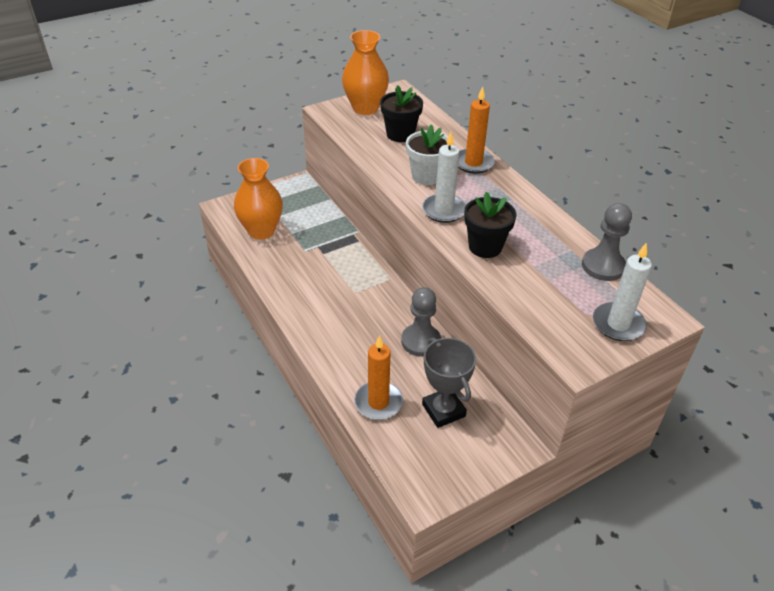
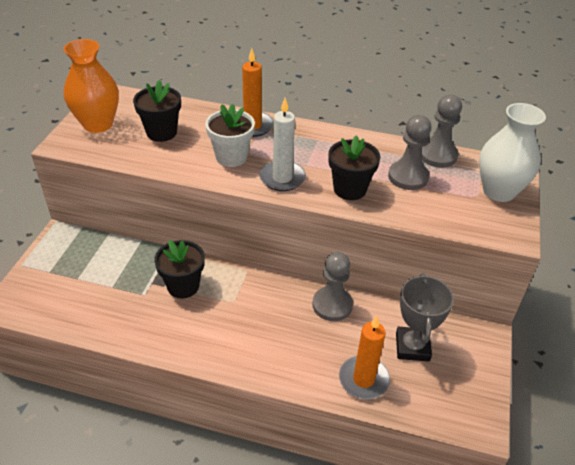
camera: 45 degrees left, 0 degrees up
orange vase [234,158,283,240] -> none
grey trophy [422,338,476,428] -> grey trophy turned 75 degrees clockwise [396,273,454,361]
white candle [593,243,652,341] -> white vase [479,103,546,202]
none -> black flower pot [154,240,205,299]
none -> grey pawn [388,115,431,190]

